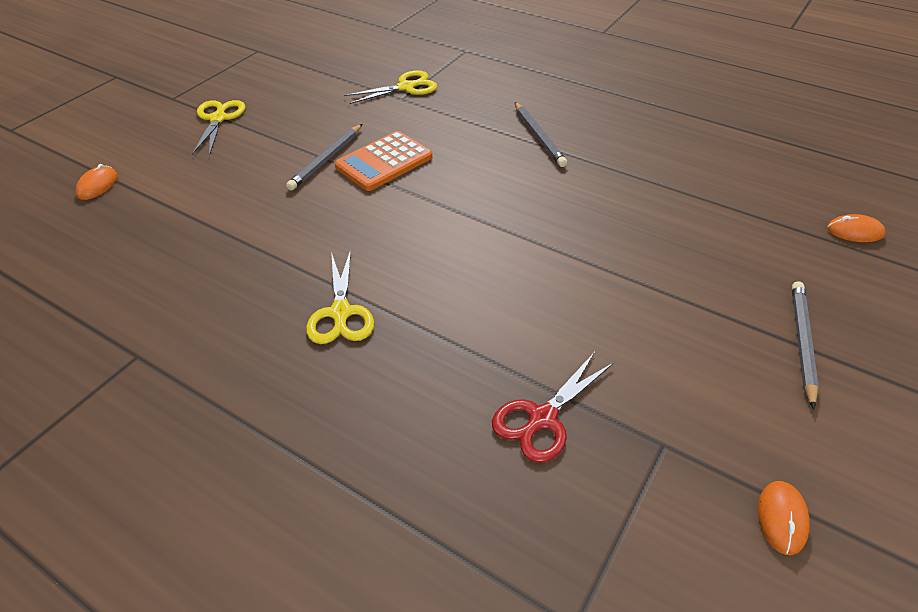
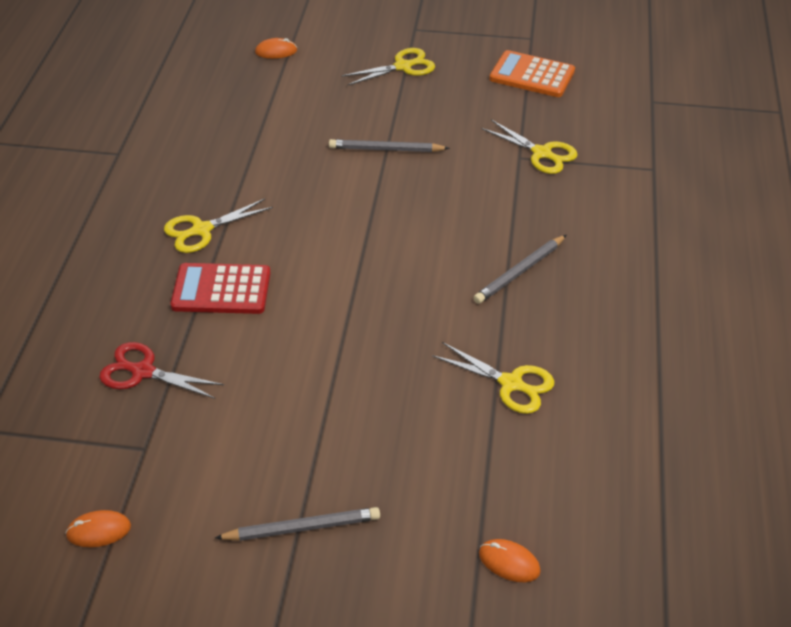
camera: 65 degrees right, 0 degrees up
orange calculator [335,131,432,191] -> orange calculator moved to [489,50,575,97]
orange mouse [827,214,886,242] -> orange mouse turned 45 degrees counterclockwise [479,539,541,582]
none -> red calculator [171,263,271,314]
none -> yellow scissors [432,342,554,414]

